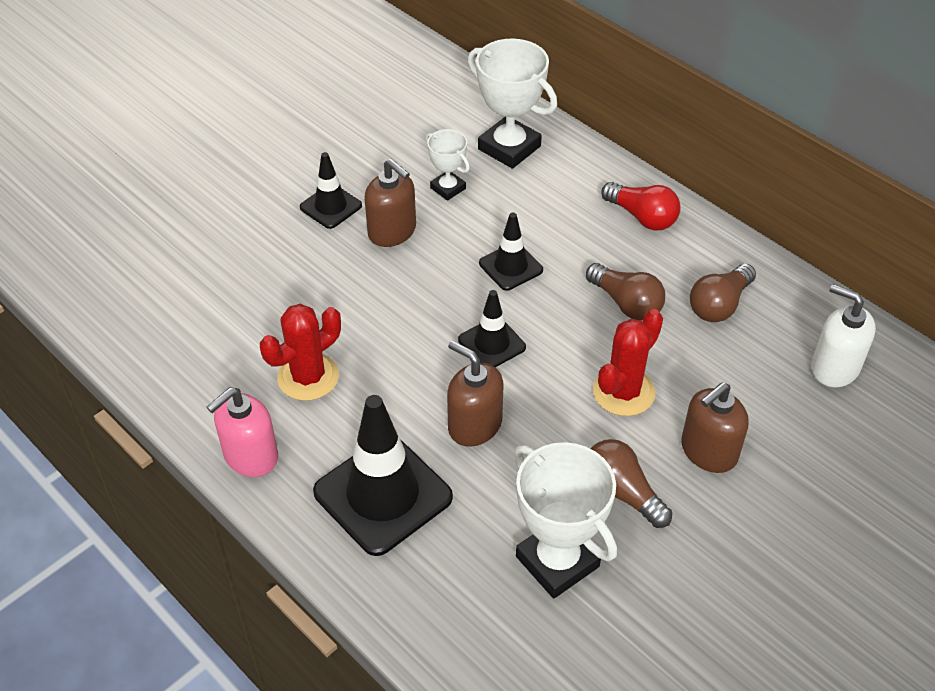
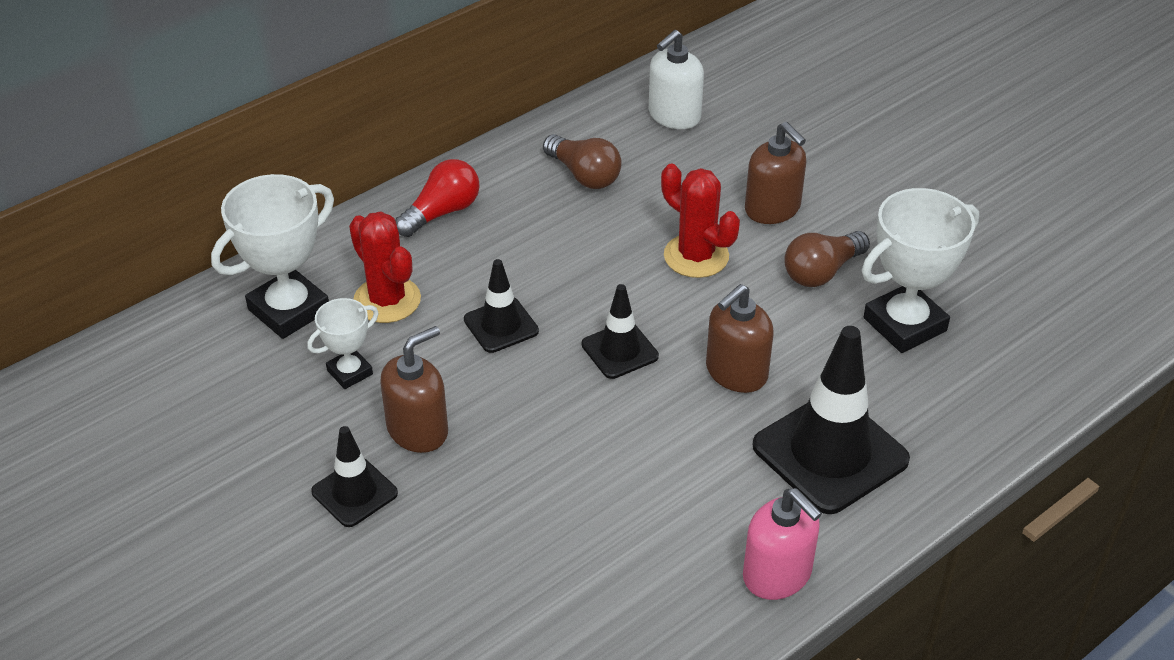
camera: 85 degrees left, 5 degrees down
red cactus [260,304,341,401] -> red cactus moved to [349,211,421,323]
brown light bulb [586,263,665,321] -> none

